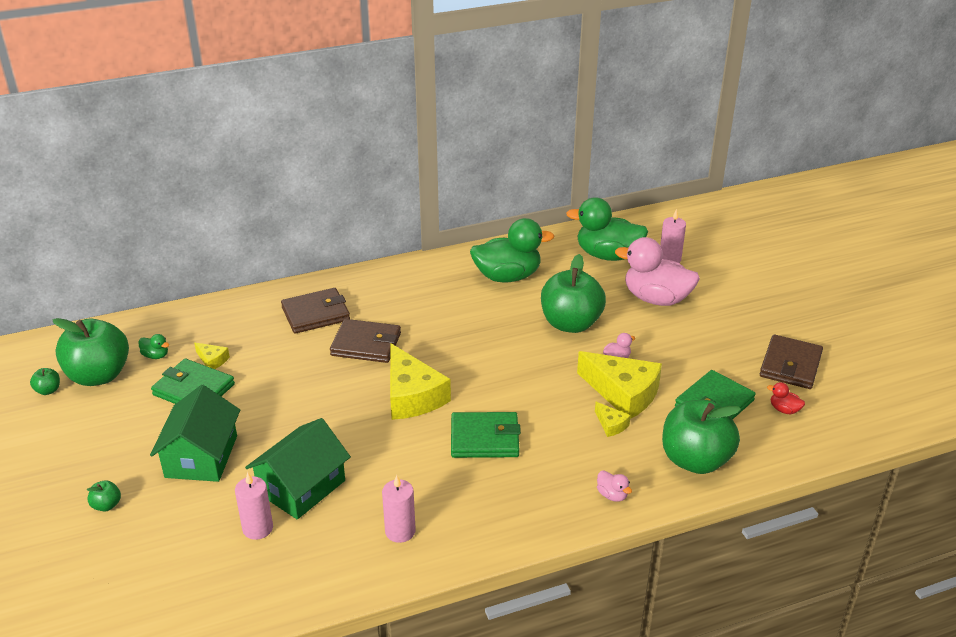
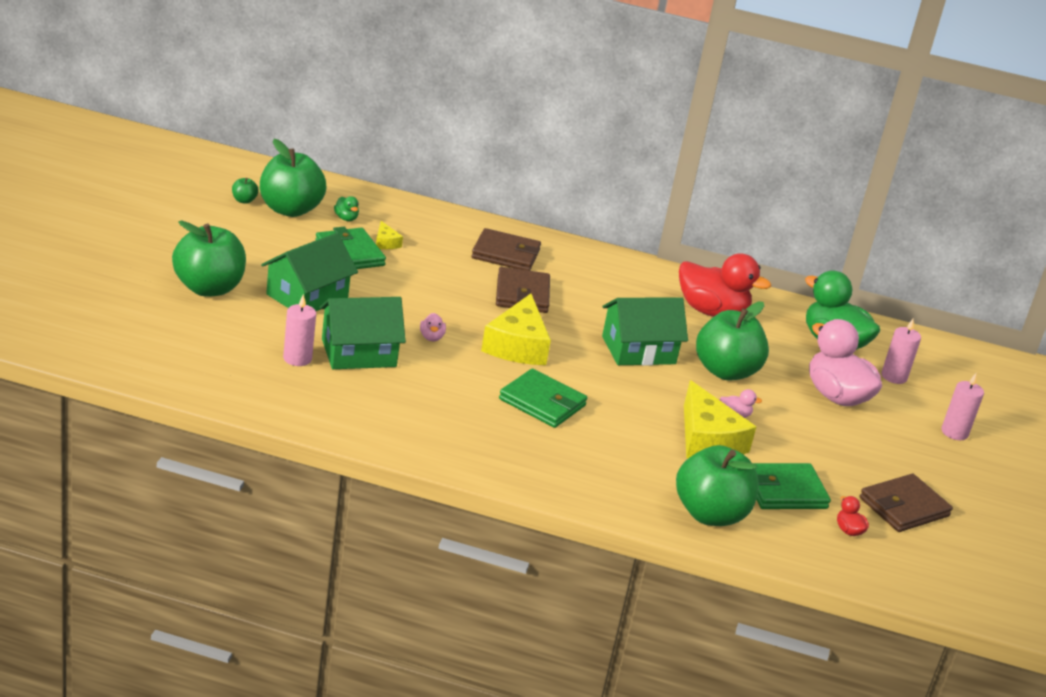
camera: 30 degrees right, 5 degrees down
green apple [87,480,121,511] -> green apple [172,221,246,297], size x2.50
brown wallet [330,319,401,363] -> brown wallet turned 45 degrees clockwise [496,267,550,313]
pink candle [382,475,416,543] -> pink candle moved to [941,373,984,440]
green duck [470,218,555,283] -> red duck [679,253,771,317]
yellow cheese [595,402,631,437] -> none
pink duck [597,470,632,502] -> pink duck moved to [420,313,446,341]
none -> green house [602,297,688,366]

